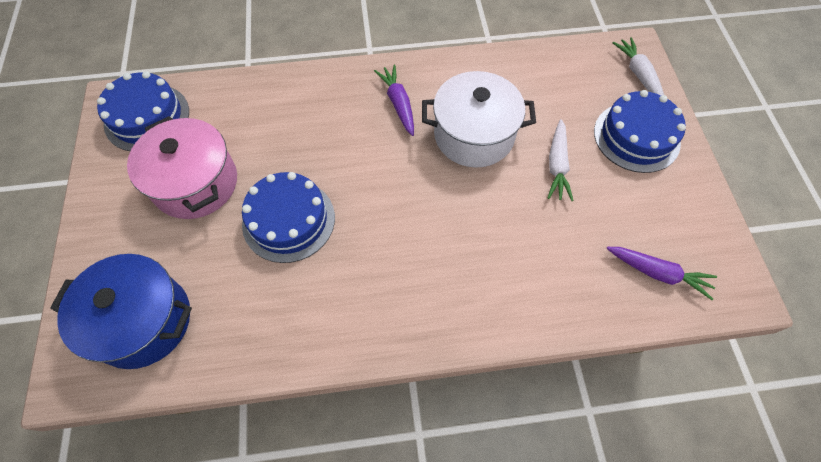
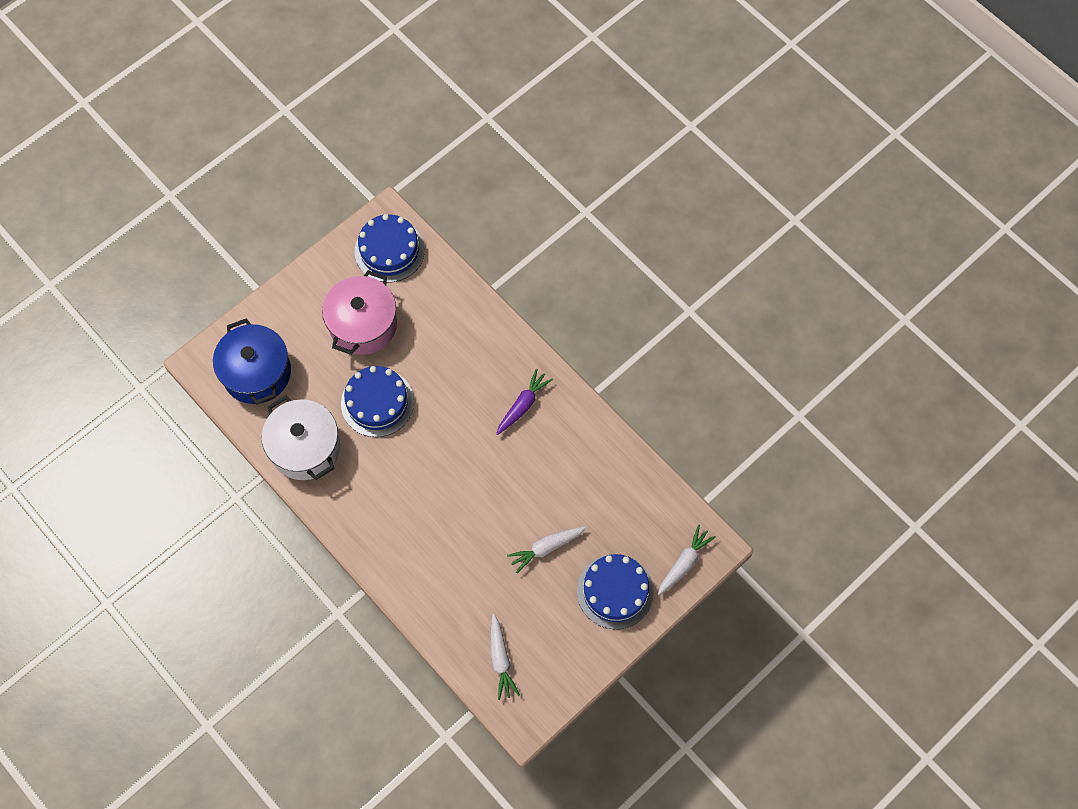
camera: 55 degrees right, 5 degrees up
white pot [422,71,536,168] -> white pot moved to [262,395,340,480]
purple carrot [607,247,717,300] -> white carrot [490,614,520,700]

